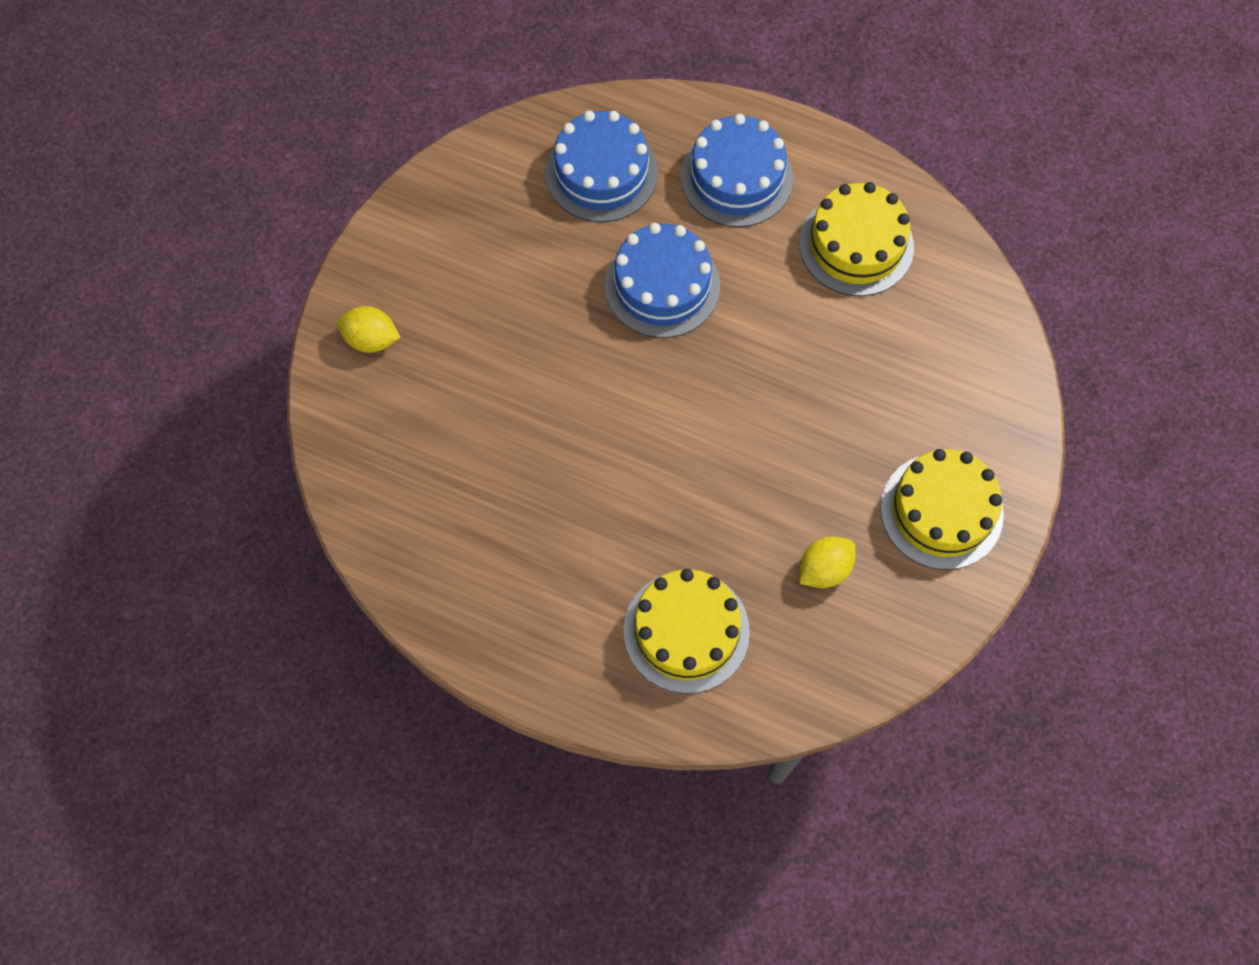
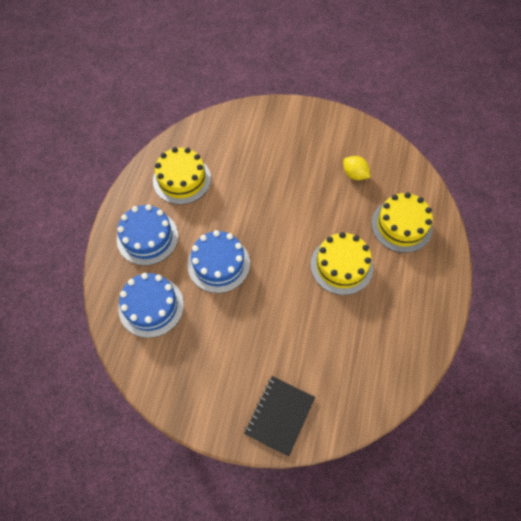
camera: 100 degrees left, 5 degrees down
yellow lemon [337,306,401,353] -> black notebook [244,376,315,457]
yellow cake [880,449,1004,570] -> yellow cake moved to [310,232,374,295]

